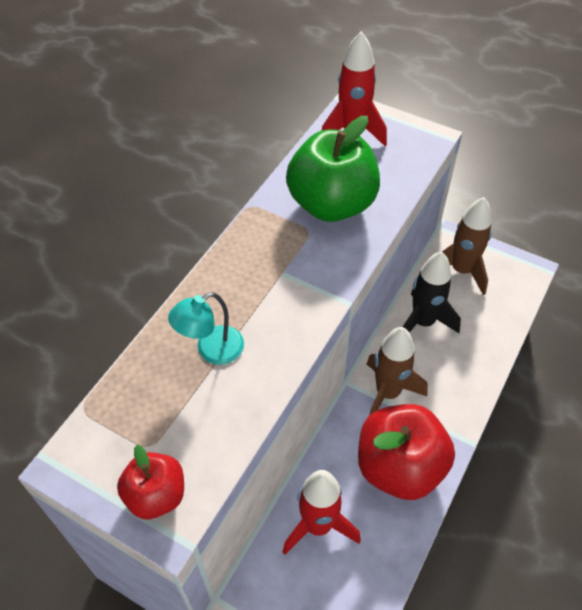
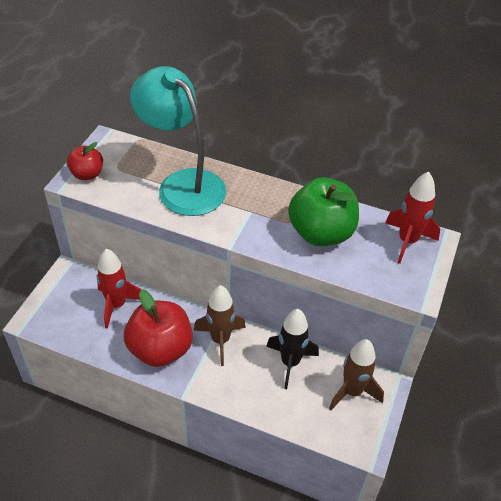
camera: 80 degrees right, 5 degrees down
turquoise lamp [168,292,244,365] -> turquoise lamp [130,66,226,216], size x2.27

